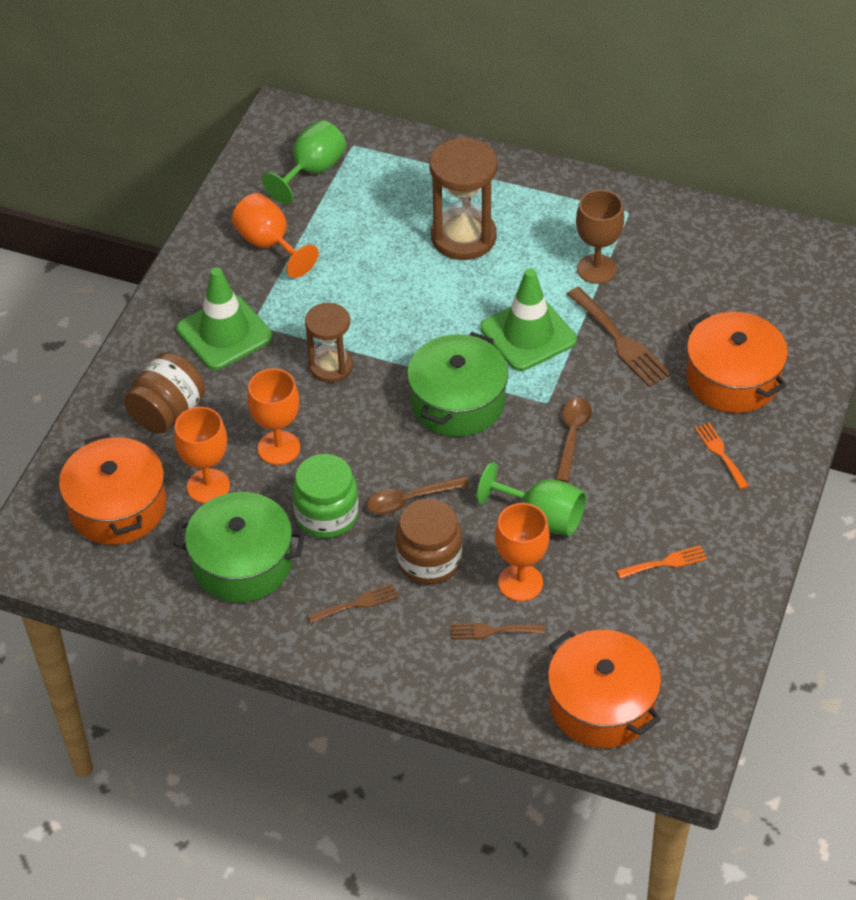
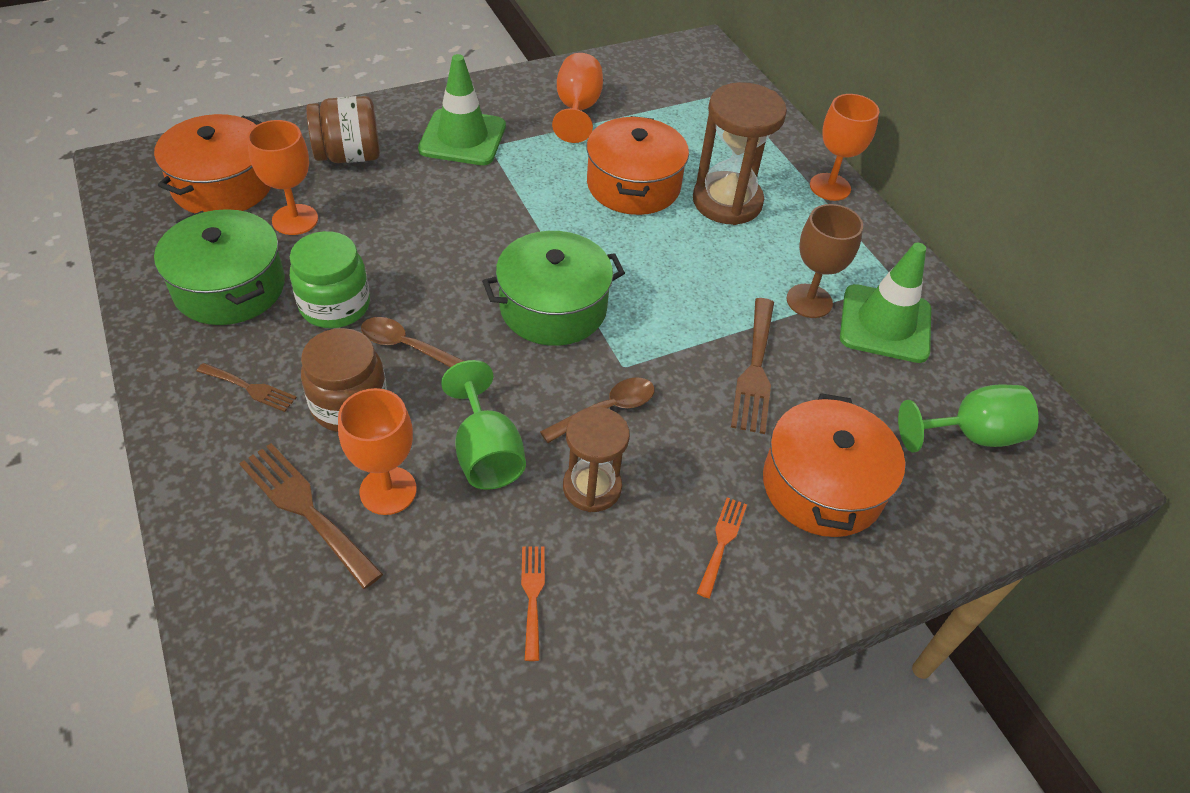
camera: 40 degrees right, 0 degrees up
orange goblet [247,368,300,465] -> orange goblet moved to [810,94,880,201]
green goblet [262,120,346,204] -> green goblet moved to [898,385,1039,452]
brown hourglass [305,303,353,383] -> brown hourglass moved to [563,407,630,512]
brown fork [451,623,545,639] -> brown fork [239,443,383,589], size x1.72
green traffic cone [480,268,577,371] -> green traffic cone moved to [840,243,931,363]
orange pot [548,630,661,748] -> orange pot moved to [586,116,689,215]
orange fork [616,545,707,579] -> orange fork turned 120 degrees counterclockwise [521,547,545,661]

